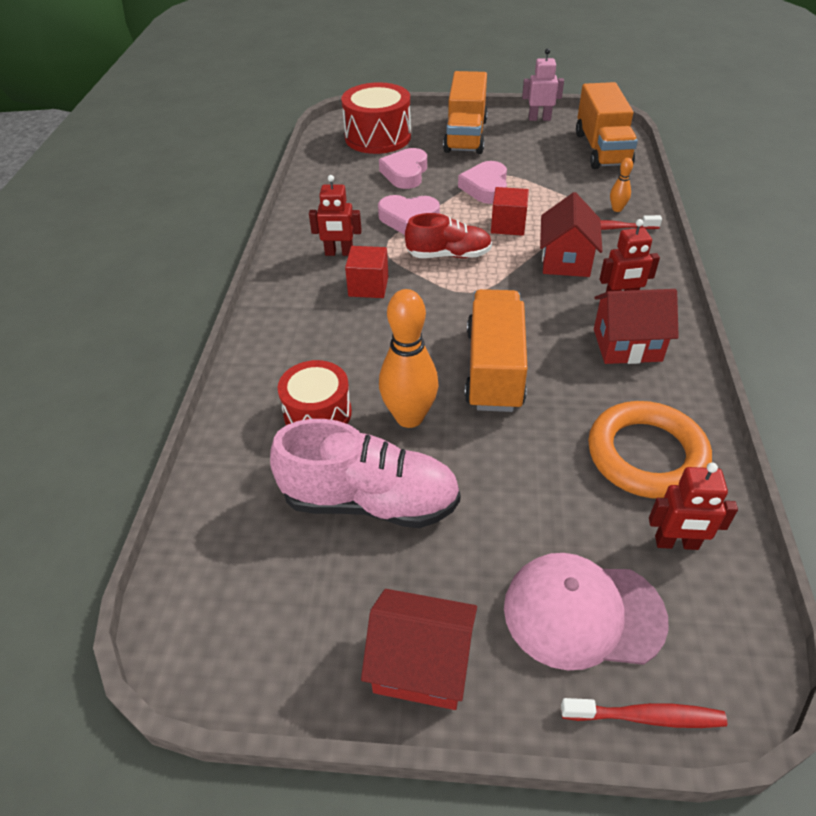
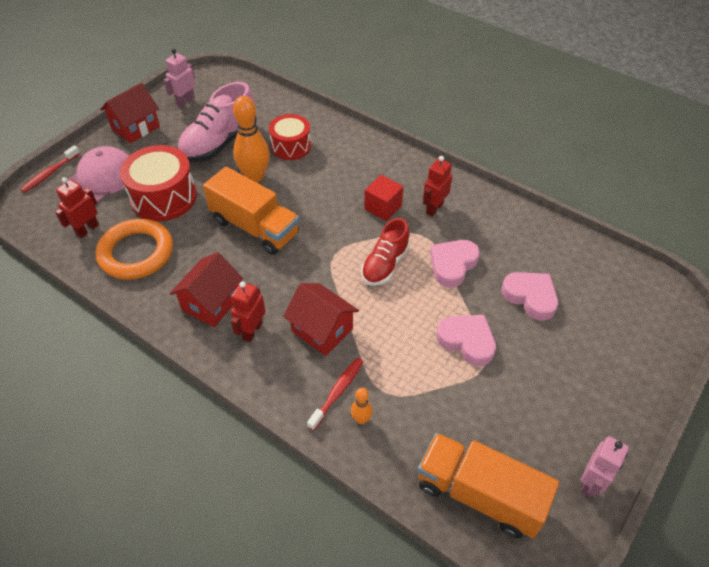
camera: 120 degrees right, 5 degrees up
red drum [341,82,411,154] -> red drum moved to [120,145,197,221]
orange truck [443,71,488,154] -> none
red cube [491,187,529,236] -> none
none -> pink robot [164,49,196,108]

